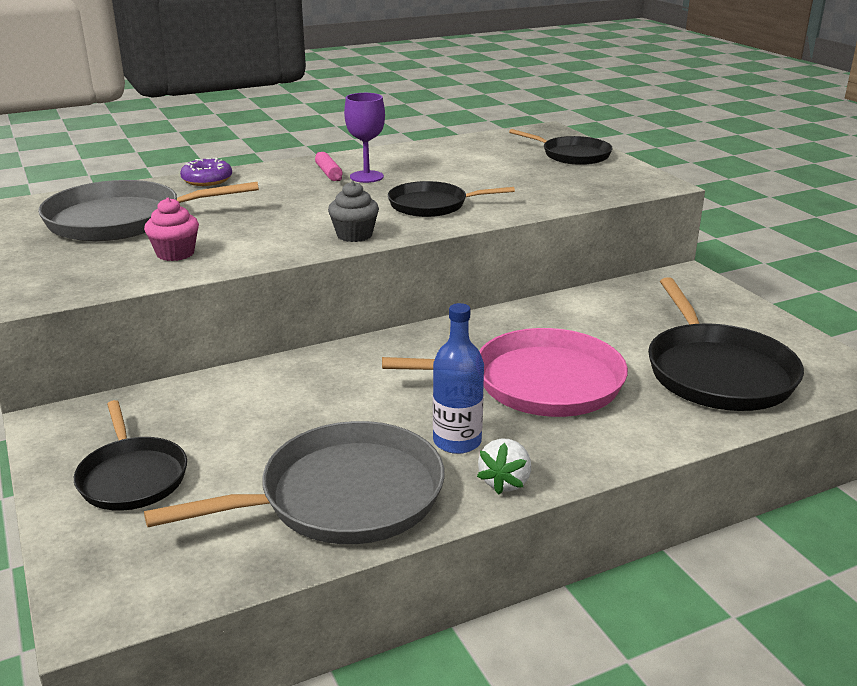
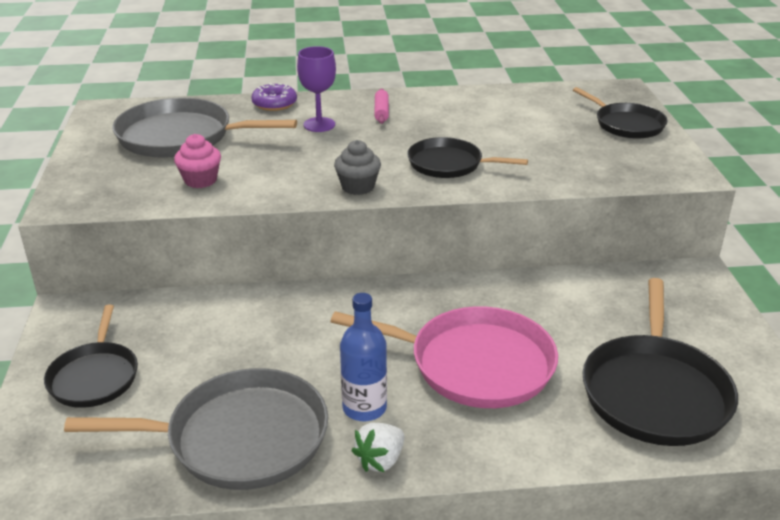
camera: 20 degrees right, 5 degrees up
purple goblet [344,93,385,183] -> purple goblet moved to [297,46,336,132]

